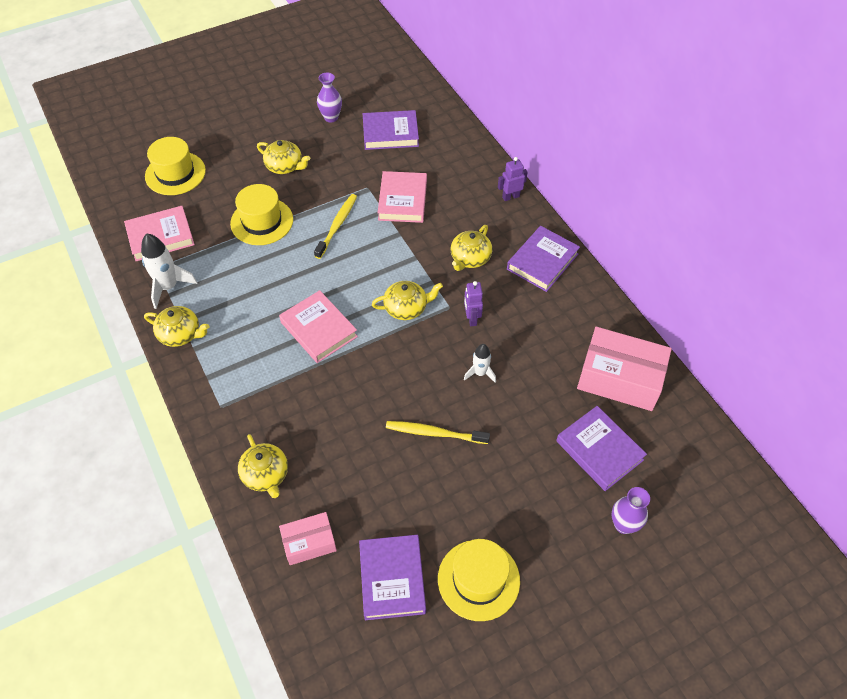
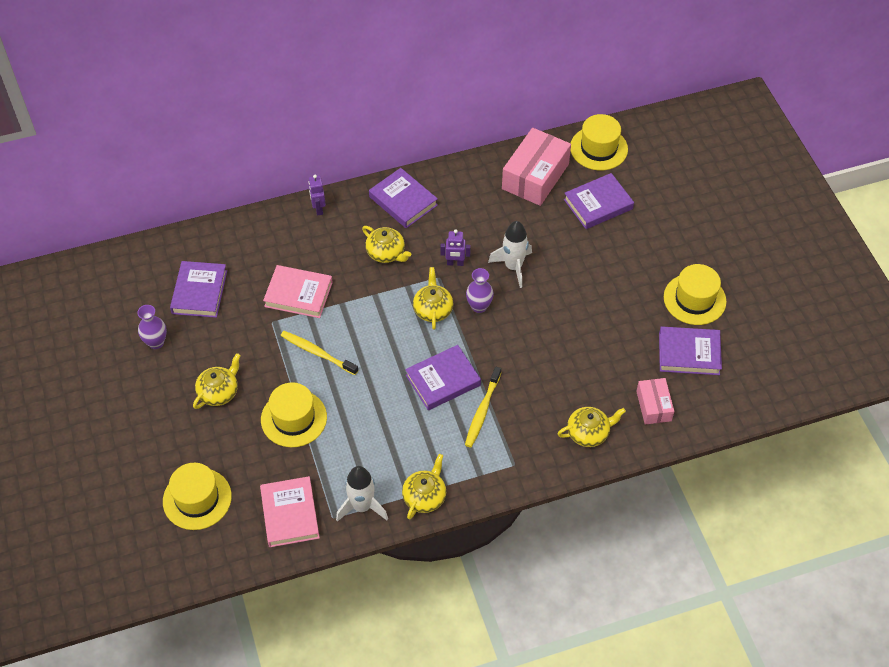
camera: 80 degrees left, 0 degrees up
pink book [279,290,358,363] -> purple book [405,345,481,410]
yellow toothbrush [386,421,490,444] -> yellow toothbrush moved to [465,367,501,447]
white rocket [464,344,496,383] -> white rocket [488,221,532,288], size x1.64
purple vase [612,487,650,534] -> purple vase moved to [466,268,494,313]
none -> yellow hat [571,114,628,171]

